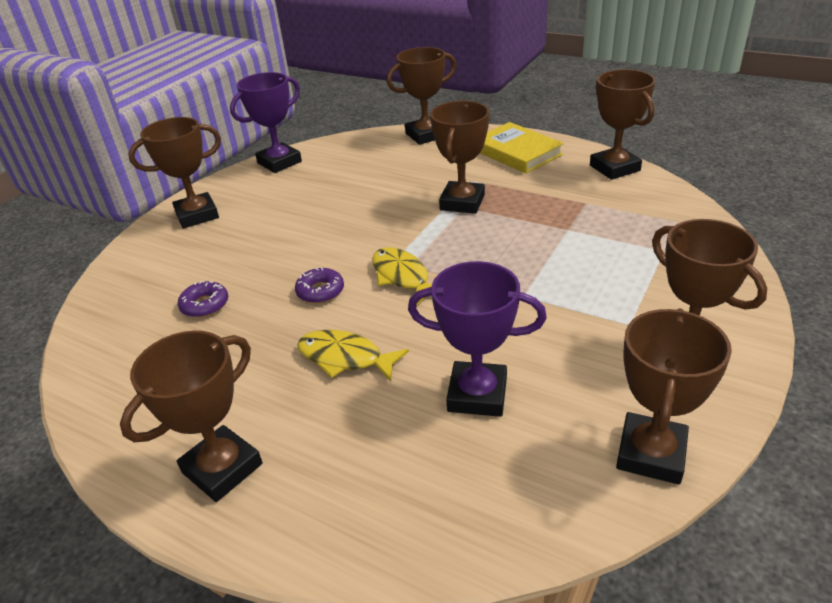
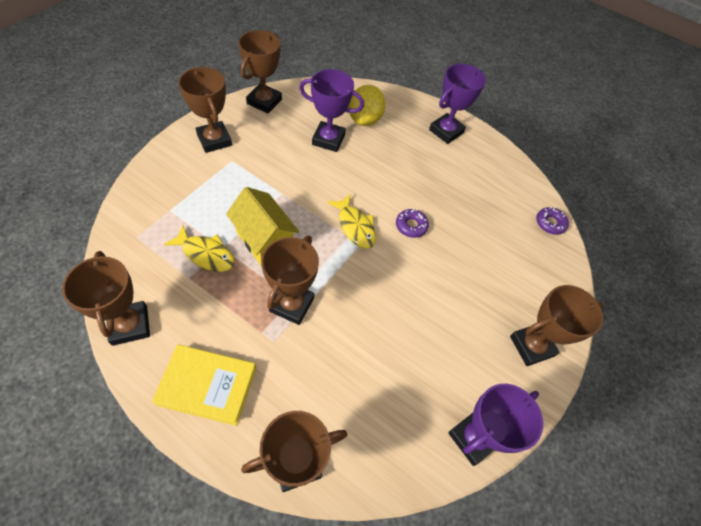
camera: 175 degrees right, 20 degrees up
brown trophy [120,331,262,502] -> purple trophy [429,63,486,144]
purple donut [178,281,228,318] -> purple donut moved to [536,207,569,235]
yellow fish [297,330,409,381] -> yellow fish moved to [164,225,235,272]
yellow book [480,122,564,173] -> yellow book turned 45 degrees counterclockwise [152,344,256,426]
none -> yellow house [226,187,299,265]
none -> yellow lemon [348,85,386,126]

